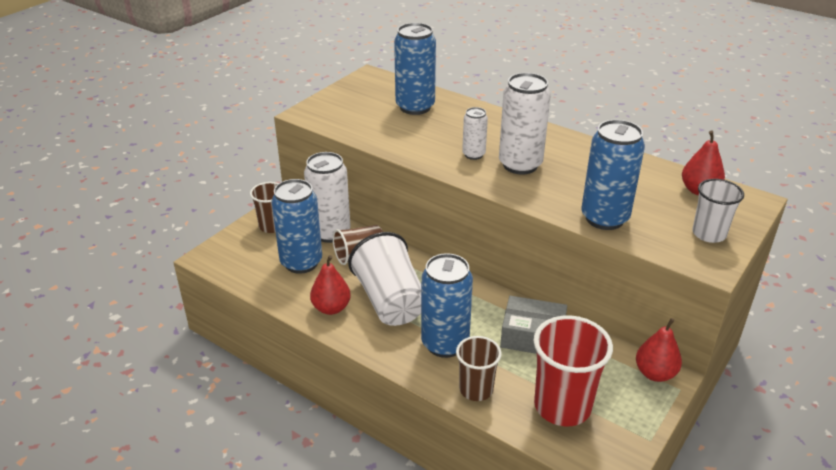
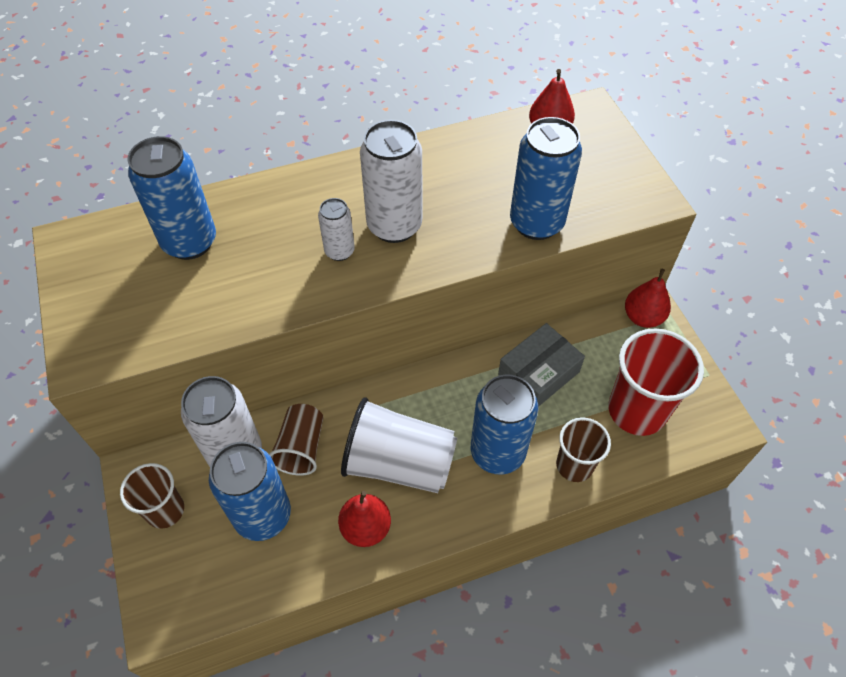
camera: 55 degrees left, 20 degrees up
white cup [692,179,744,243] -> none

